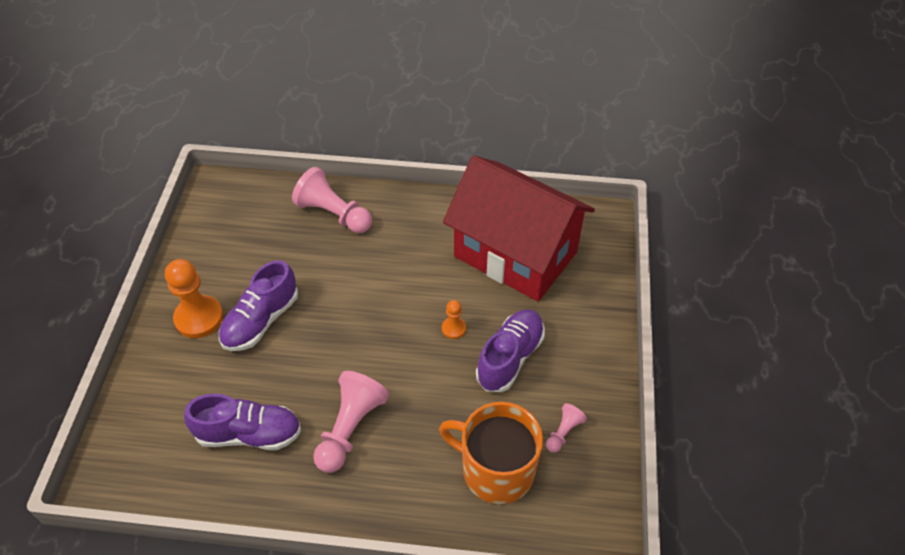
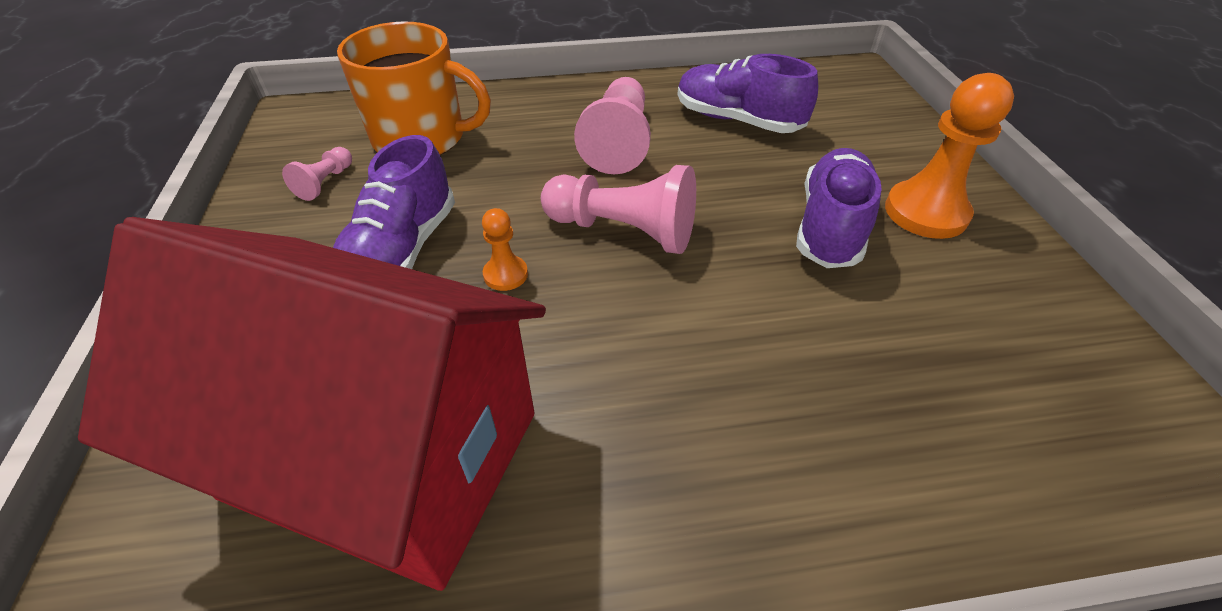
camera: 165 degrees right, 5 degrees down
purple shoe [184,394,301,450] -> purple shoe turned 45 degrees clockwise [677,54,818,133]
pink pawn [292,167,372,233] -> pink pawn moved to [541,165,696,254]

